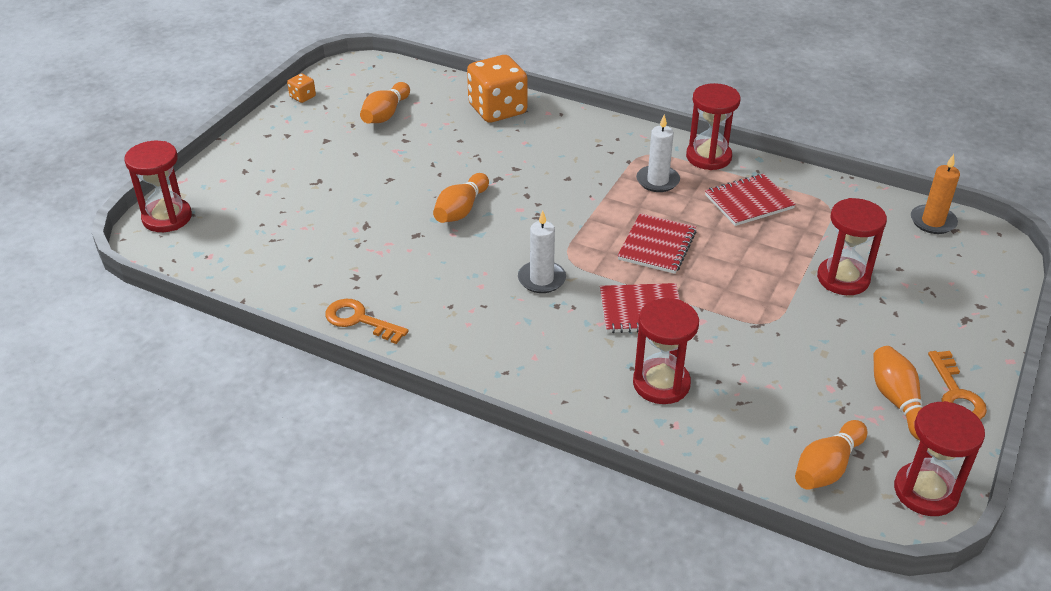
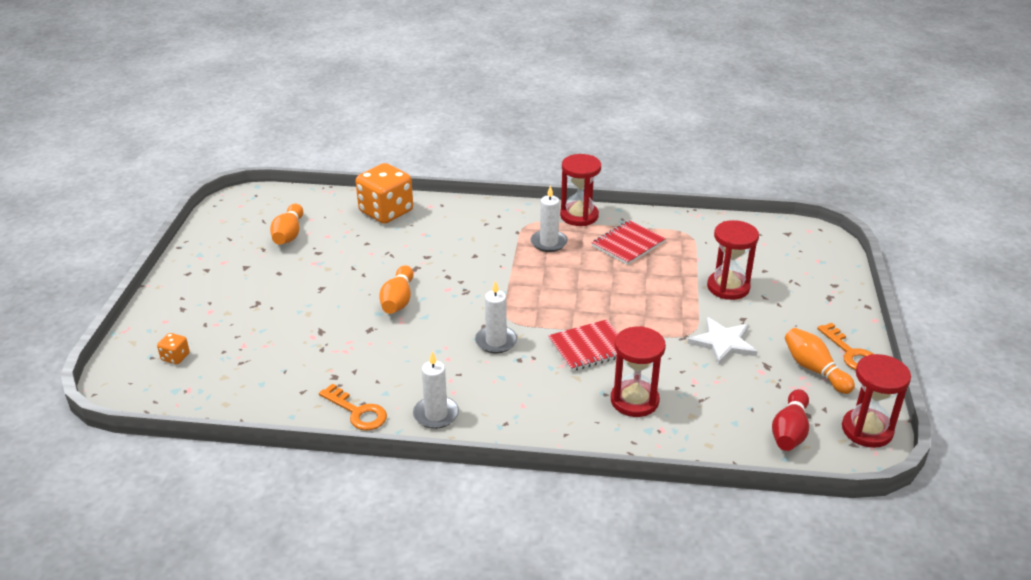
camera: 20 degrees left, 5 degrees down
red hourglass [124,141,192,232] -> none
orange dice [287,74,316,103] -> orange dice moved to [157,333,190,364]
orange key [325,299,408,344] -> orange key turned 150 degrees counterclockwise [319,383,387,431]
red notebook [617,213,696,274] -> none
orange bowling pin [795,420,867,490] -> red bowling pin [772,389,809,451]
orange candle [911,154,960,234] -> none
none -> white candle [413,352,459,429]
none -> white star [687,317,758,366]

